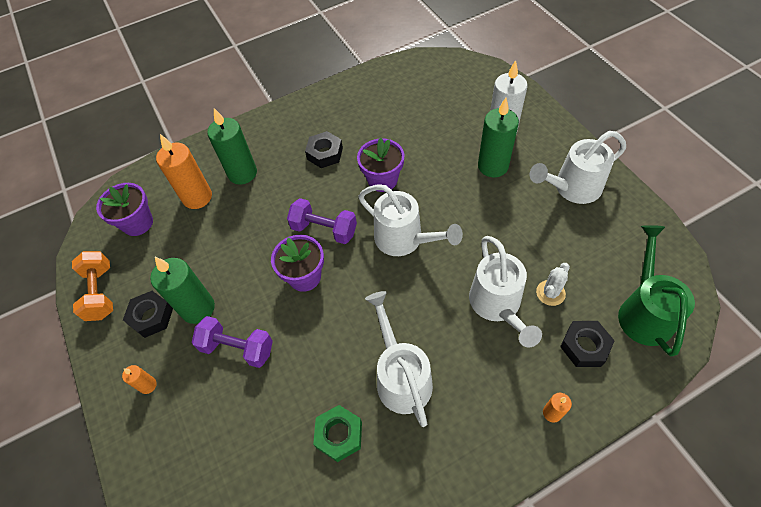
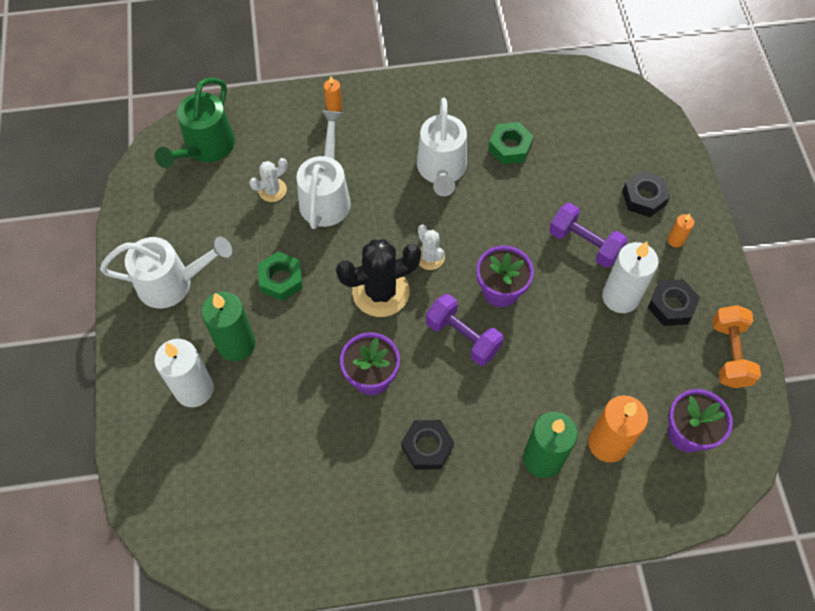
camera: 165 degrees left, 5 degrees up
green candle [150,257,215,324] -> white candle [602,242,659,313]
white watering can [358,184,463,256] -> black cactus [336,239,421,317]
black nut [560,321,615,367] -> black nut moved to [622,171,670,217]
none -> green nut [258,252,303,301]
none -> white cactus [418,225,445,270]

